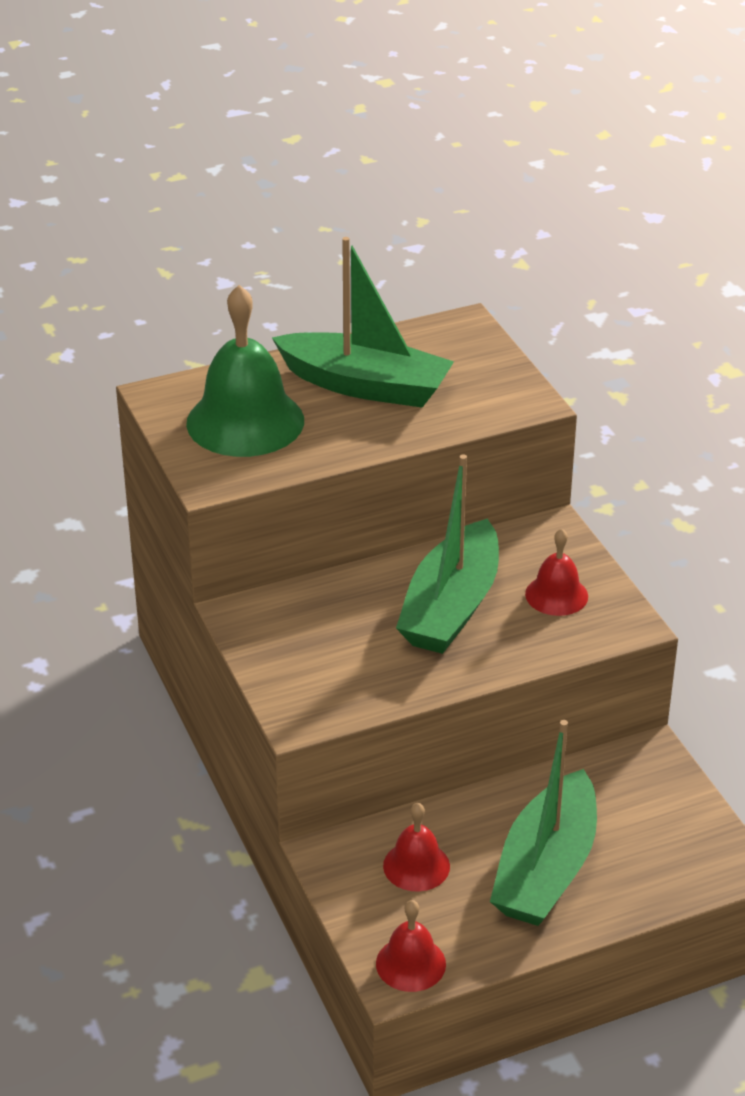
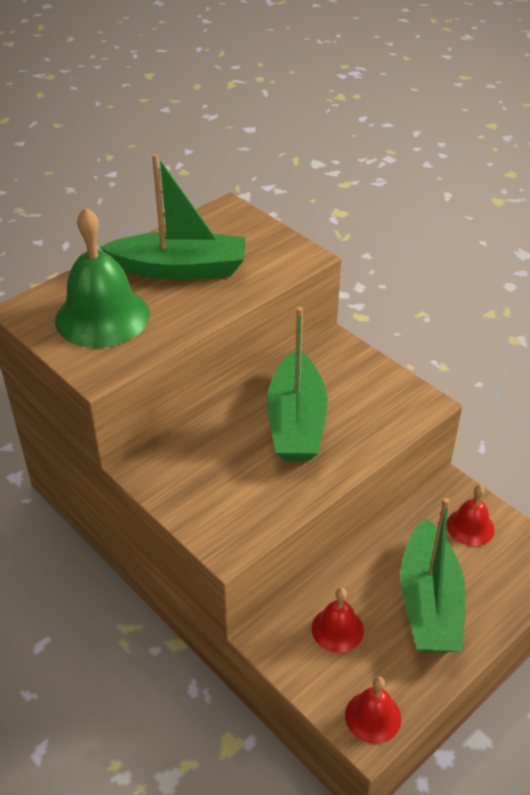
camera: 20 degrees left, 5 degrees up
red bell [525,528,588,616] -> red bell moved to [447,485,495,546]

